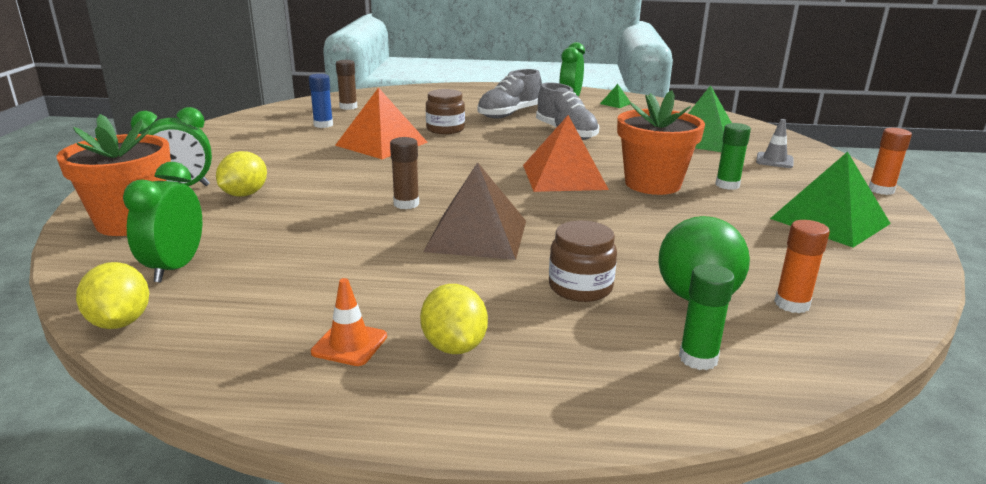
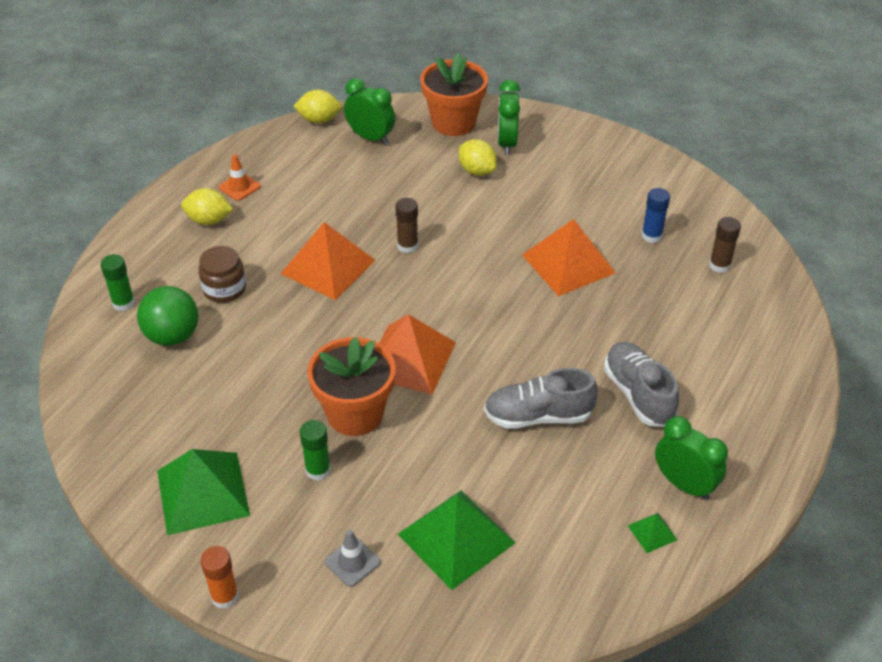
camera: 115 degrees right, 20 degrees up
brown pyramid [423,162,526,260] -> orange pyramid [281,222,376,300]
brown jar [426,89,465,134] -> none
orange glue stick [774,220,830,313] -> none

